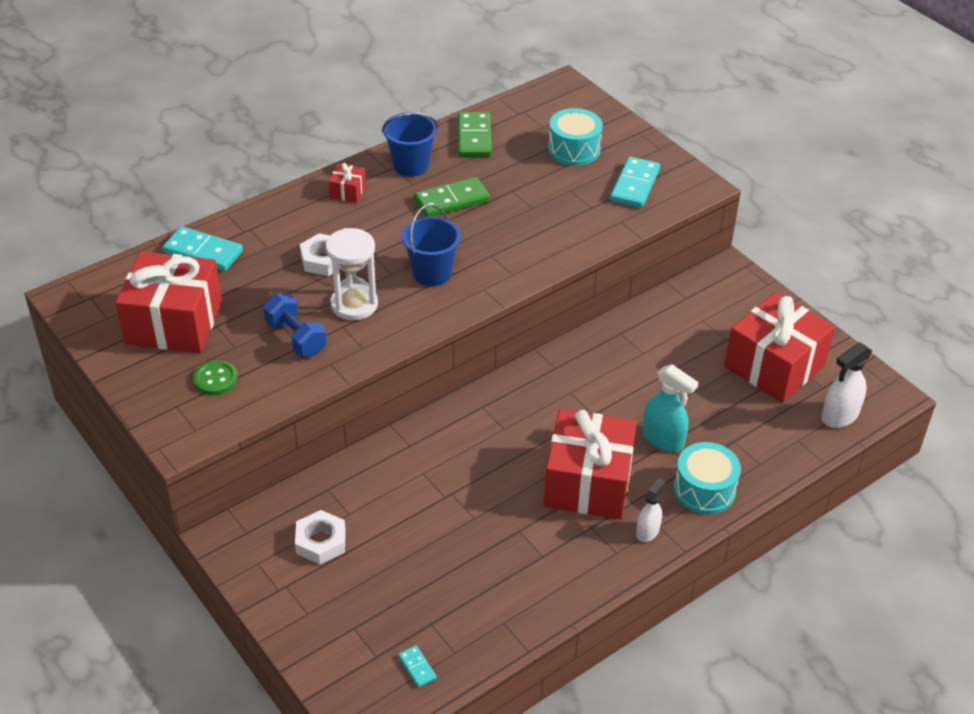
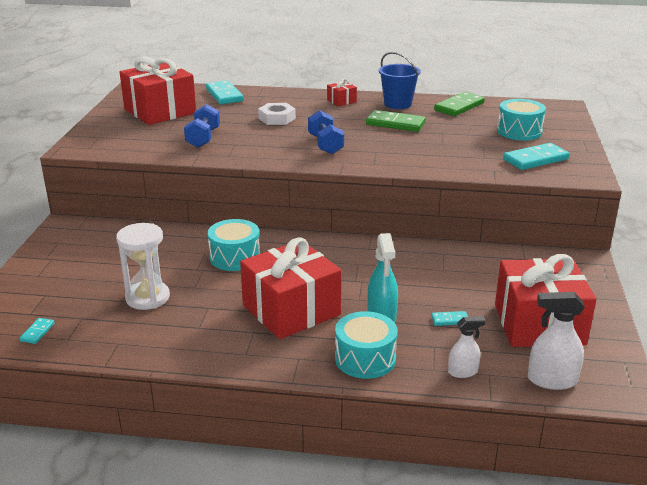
camera: 45 degrees right, 15 degrees down
green button [193,360,238,395] -> none
white nut [295,510,346,564] -> none
white hourglass [326,228,378,320] -> white hourglass moved to [116,223,170,310]
blue bucket [402,204,461,286] -> blue dumbbell [308,110,344,154]
white spray bottle [636,478,665,542] -> white spray bottle moved to [448,317,486,378]
none -> turquoise drum [208,219,260,271]
none -> turquoise domino [431,311,468,326]

